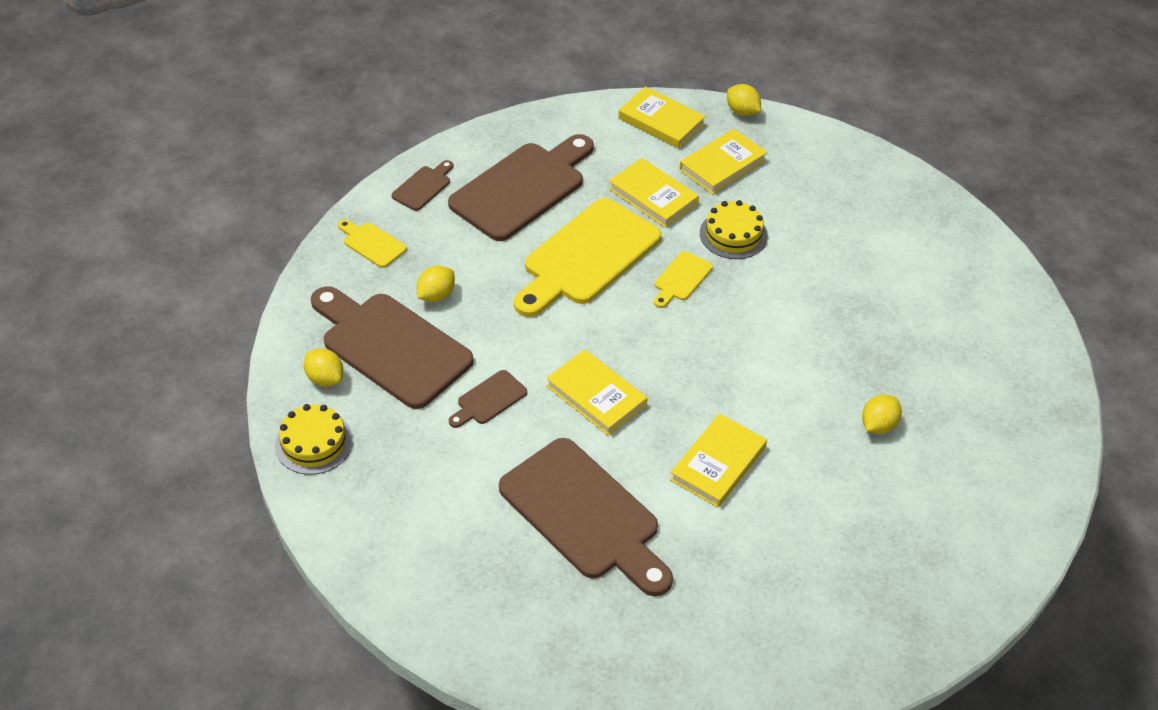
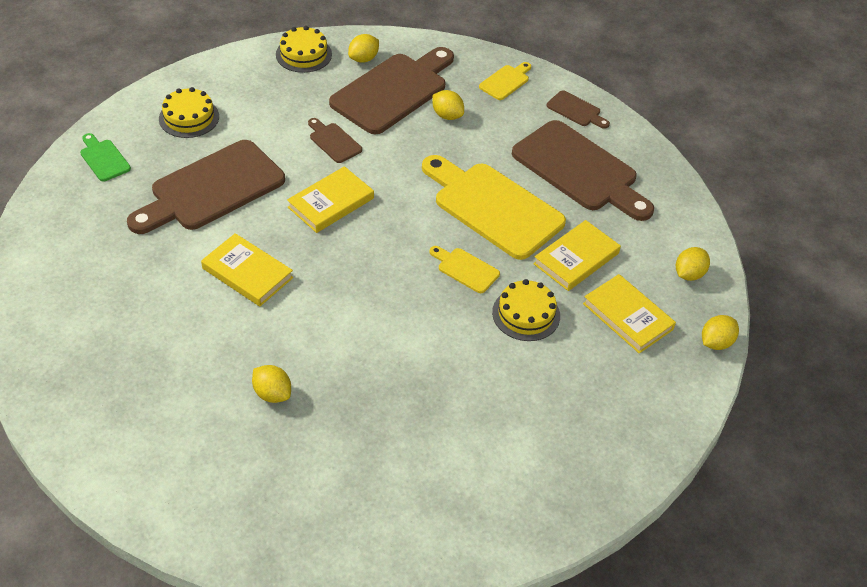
camera: 90 degrees right, 0 degrees up
yellow book [618,86,706,148] -> yellow lemon [676,247,710,281]
none -> green cutting board [80,133,131,182]
none -> yellow cake [159,87,219,138]

